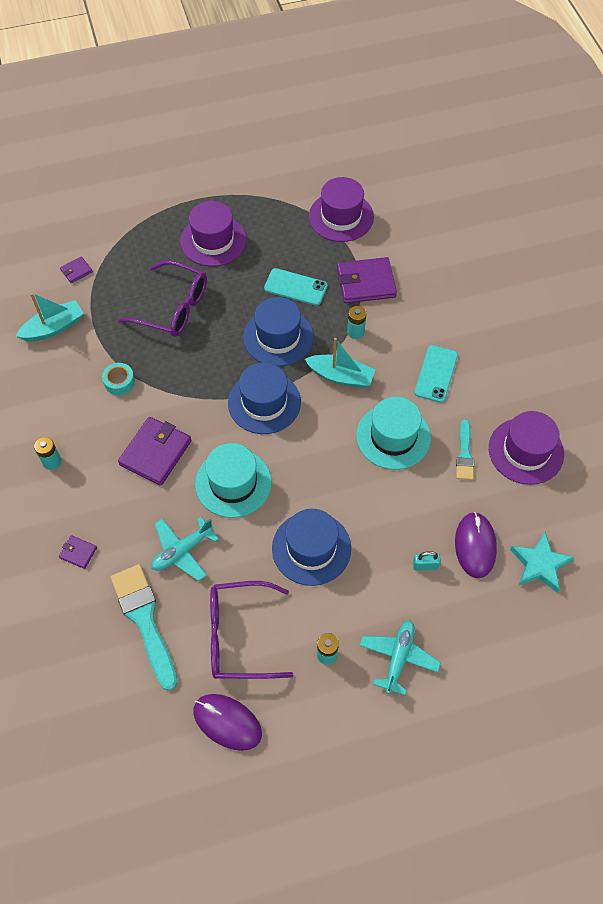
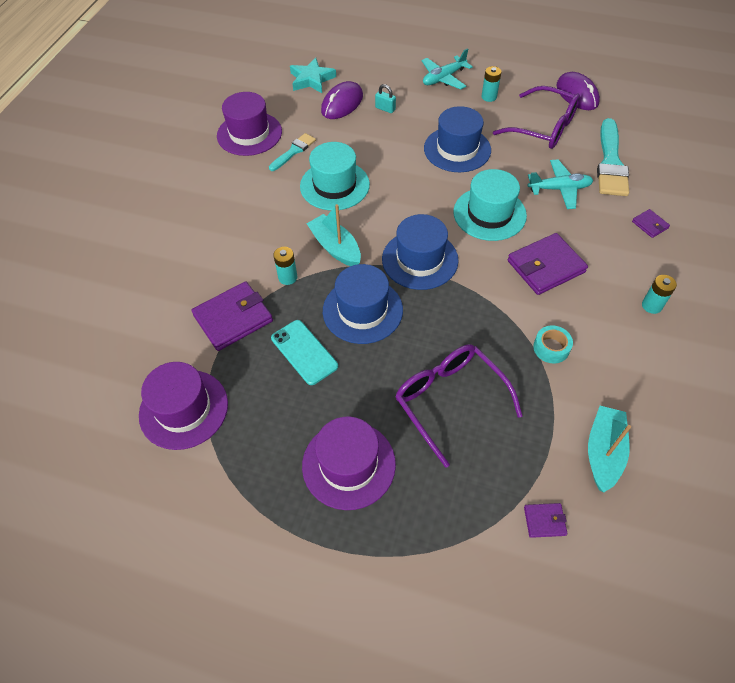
camera: 145 degrees left, 5 degrees down
turquoise boat [16,293,84,342] -> turquoise boat turned 105 degrees clockwise [588,406,631,493]
purple wallet [337,257,397,303] -> purple wallet turned 60 degrees counterclockwise [191,281,273,351]
turquoise phone [414,345,458,403] -> none

